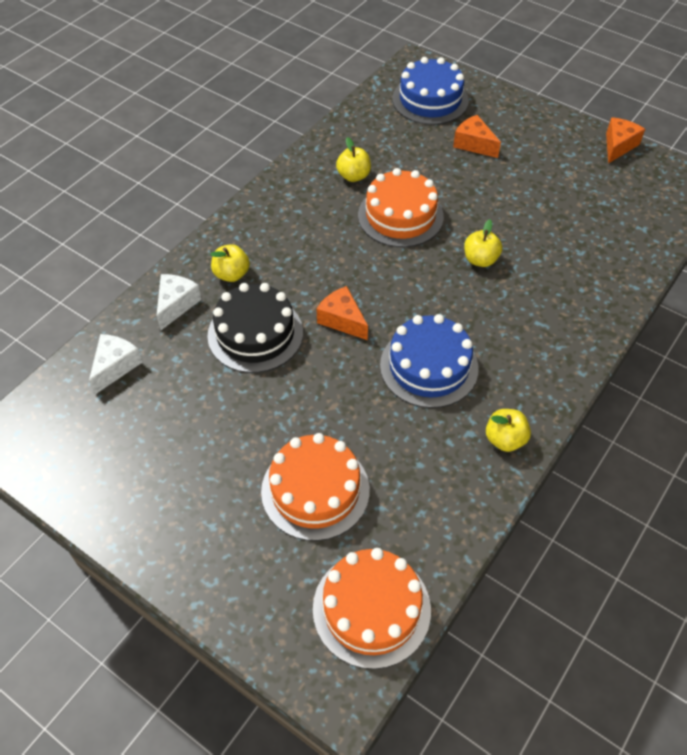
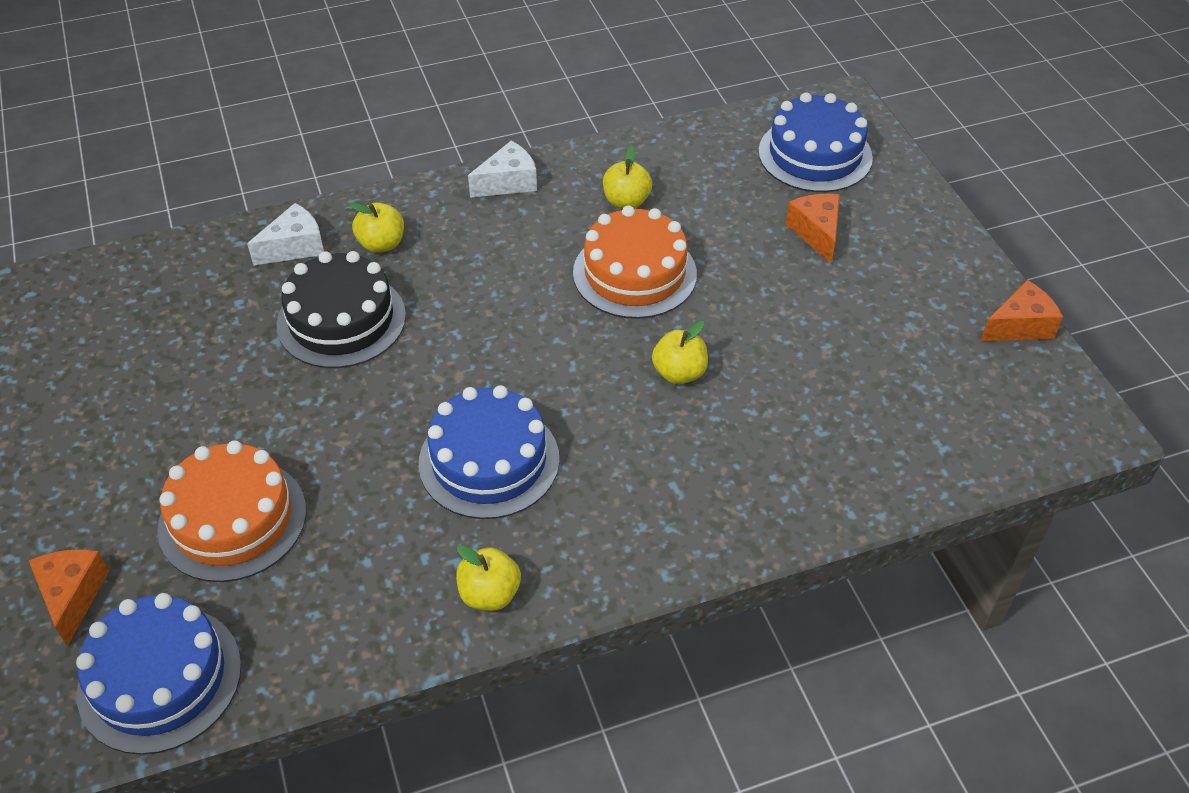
camera: 35 degrees right, 5 degrees down
white cheese [89,334,142,394] -> white cheese moved to [468,140,537,198]
orange cake [313,548,431,669] -> blue cake [76,593,241,755]
orange cheese [316,286,368,340] -> orange cheese moved to [29,549,109,647]

